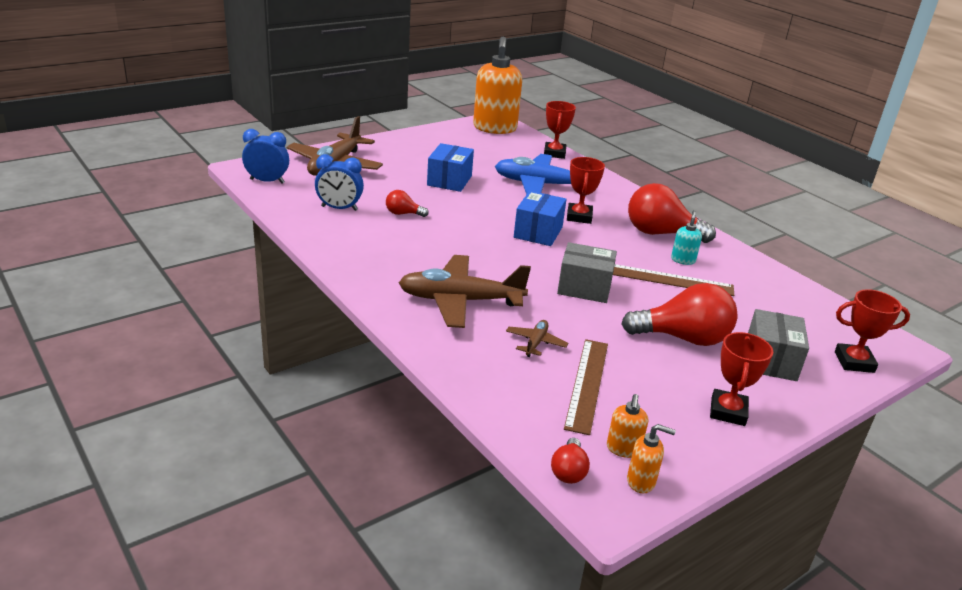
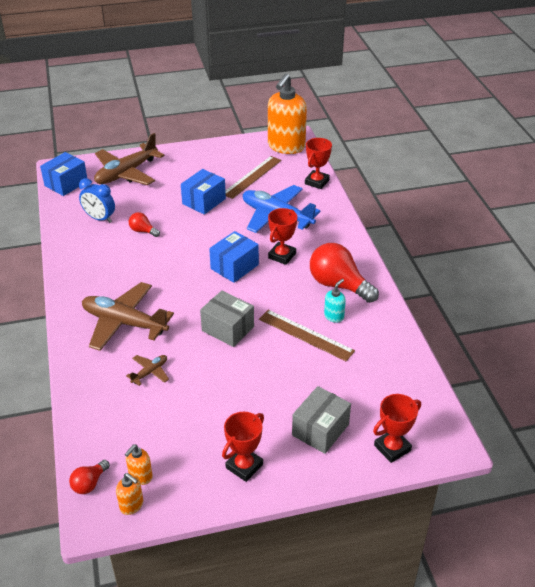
camera: 25 degrees right, 10 degrees up
blue clock [242,129,289,184] -> blue box [40,152,87,196]
brown ruler [564,339,608,435] -> brown ruler moved to [225,156,282,199]
red light bulb [621,283,738,346] -> none
red trophy [835,289,910,373] -> red trophy turned 60 degrees counterclockwise [373,394,421,463]

